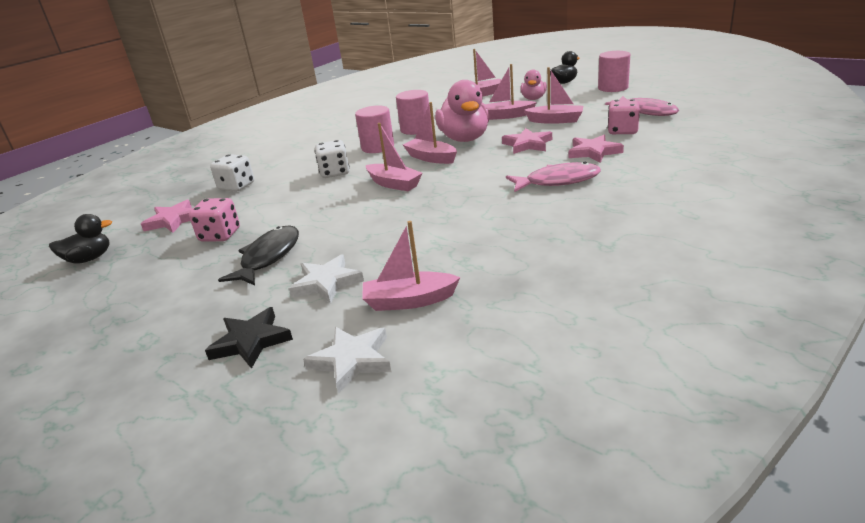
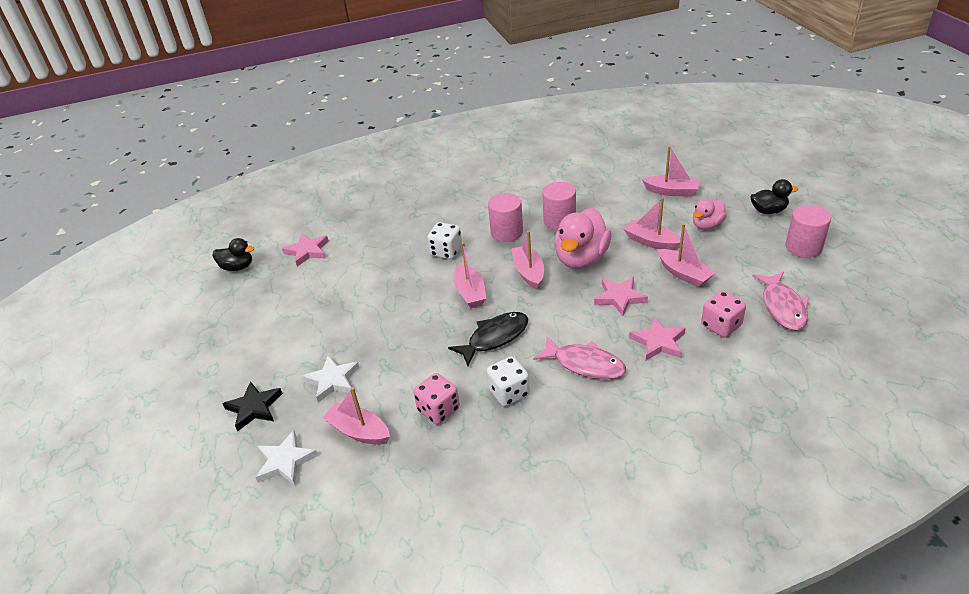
camera: 35 degrees right, 10 degrees up
pink dice [189,198,240,241] -> pink dice moved to [413,373,460,424]
white dice [210,154,254,192] -> white dice moved to [486,356,530,406]
black fish [218,225,299,286] -> black fish moved to [448,312,528,366]

